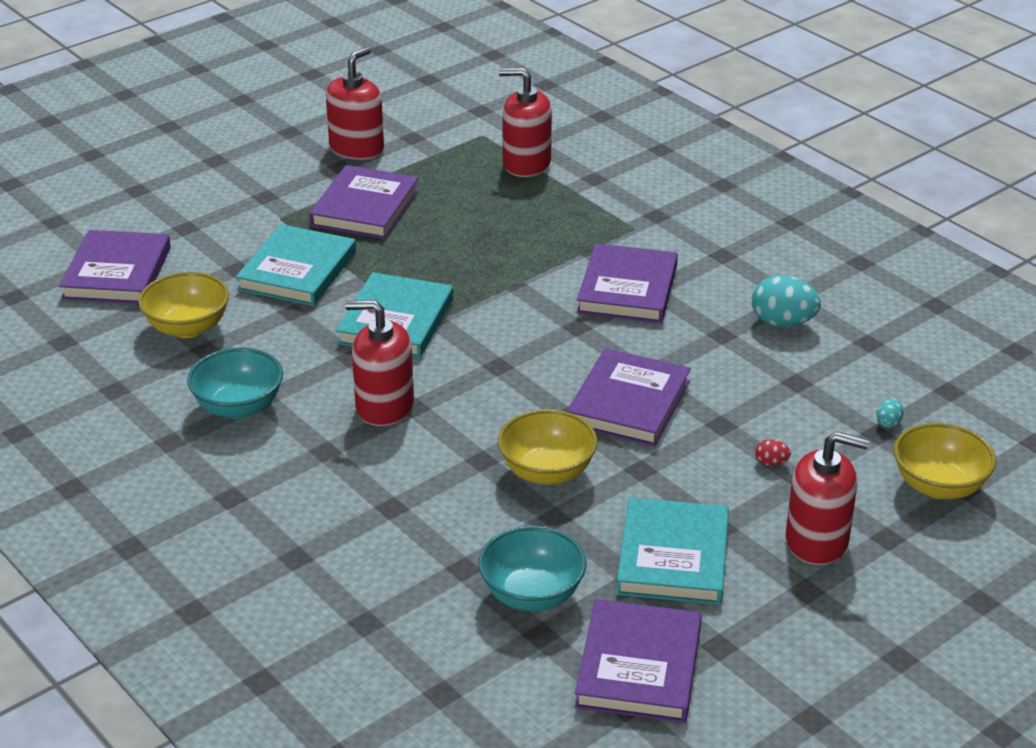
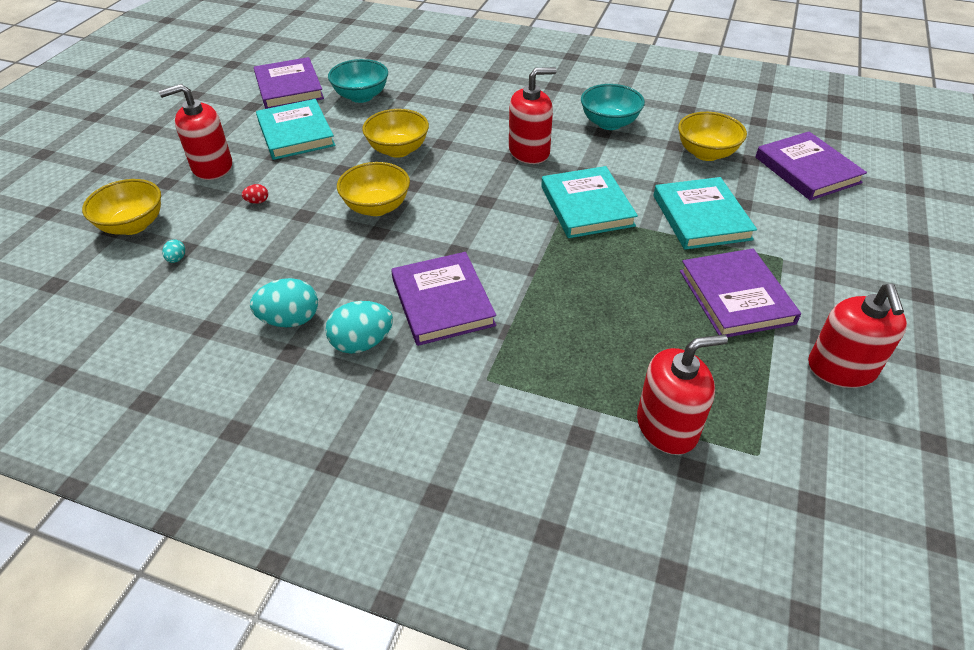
camera: 150 degrees right, 10 degrees up
purple book [567,348,691,446] -> yellow bowl [337,162,410,216]
none -> turquoise egg [325,301,393,354]

